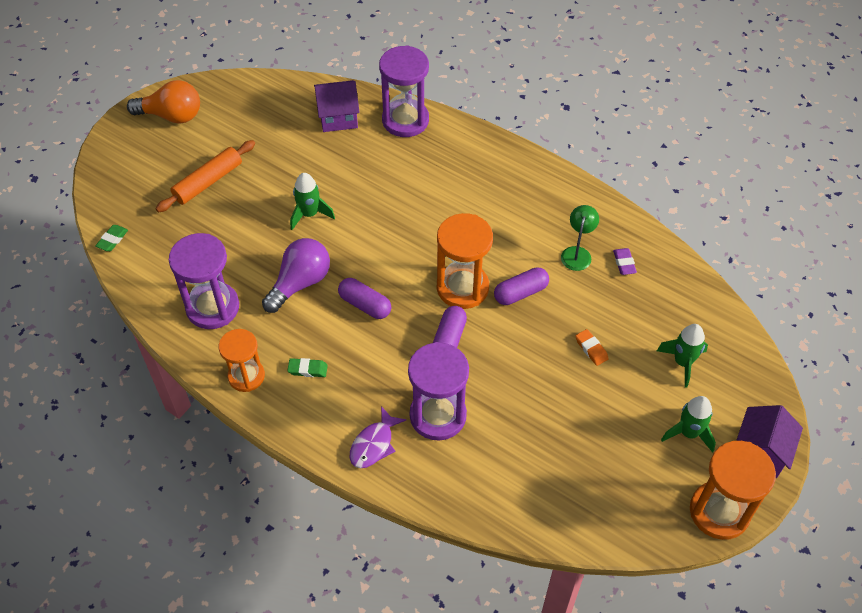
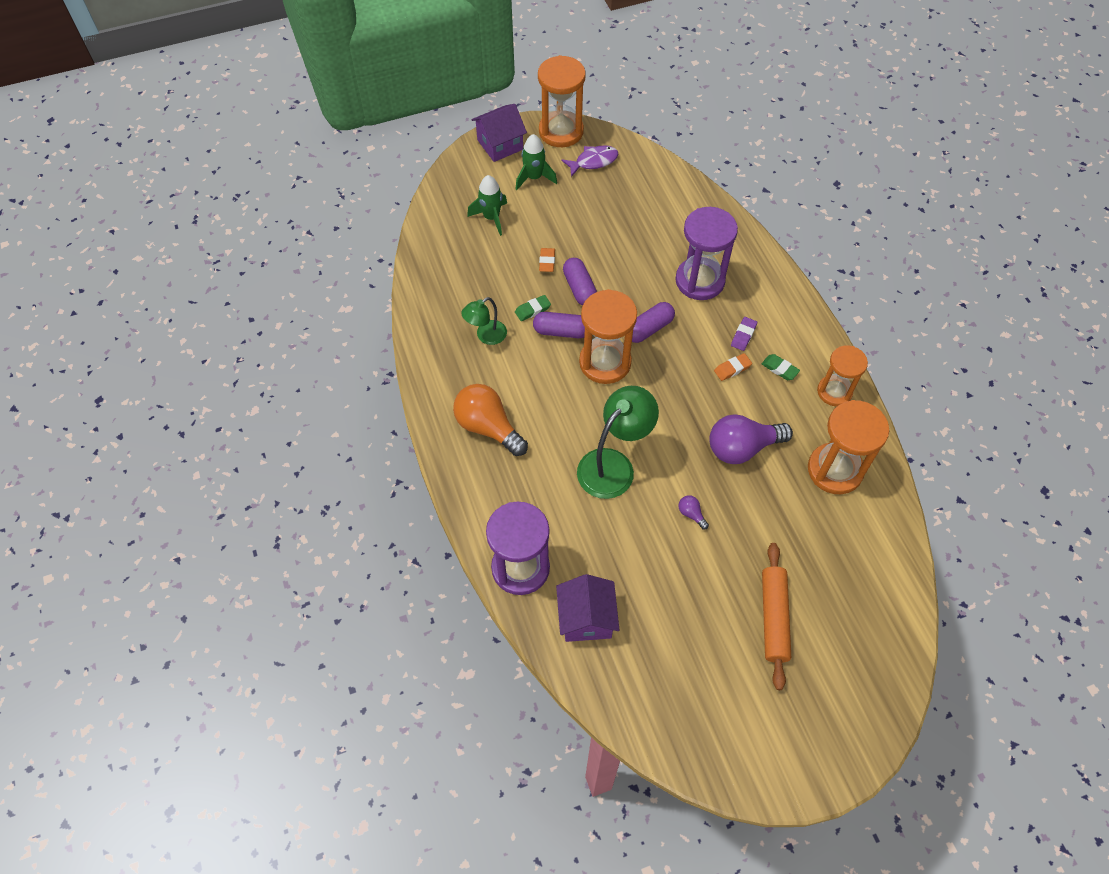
camera: 145 degrees left, 5 degrees up
green eraser [95,225,128,251] -> green eraser moved to [515,295,551,321]
orange light bulb [127,80,200,124] -> orange light bulb moved to [453,384,528,456]
orange rolling pin [156,140,255,212] -> orange rolling pin turned 75 degrees counterclockwise [762,543,791,690]
purple hourglass [169,233,239,329] -> orange hourglass [808,400,889,494]
green rocket [290,173,335,230] -> purple light bulb [678,495,709,530]
purple house [314,80,360,132] -> purple house turned 60 degrees clockwise [556,574,619,642]
purple capsule [338,278,391,319] -> purple capsule moved to [563,258,597,305]
purple fish [350,406,406,468] -> purple fish moved to [561,145,618,177]
purple eraser [613,248,637,275] -> purple eraser moved to [731,317,757,351]
none -> green lamp [577,386,659,499]
none -> orange eraser [714,353,752,381]

